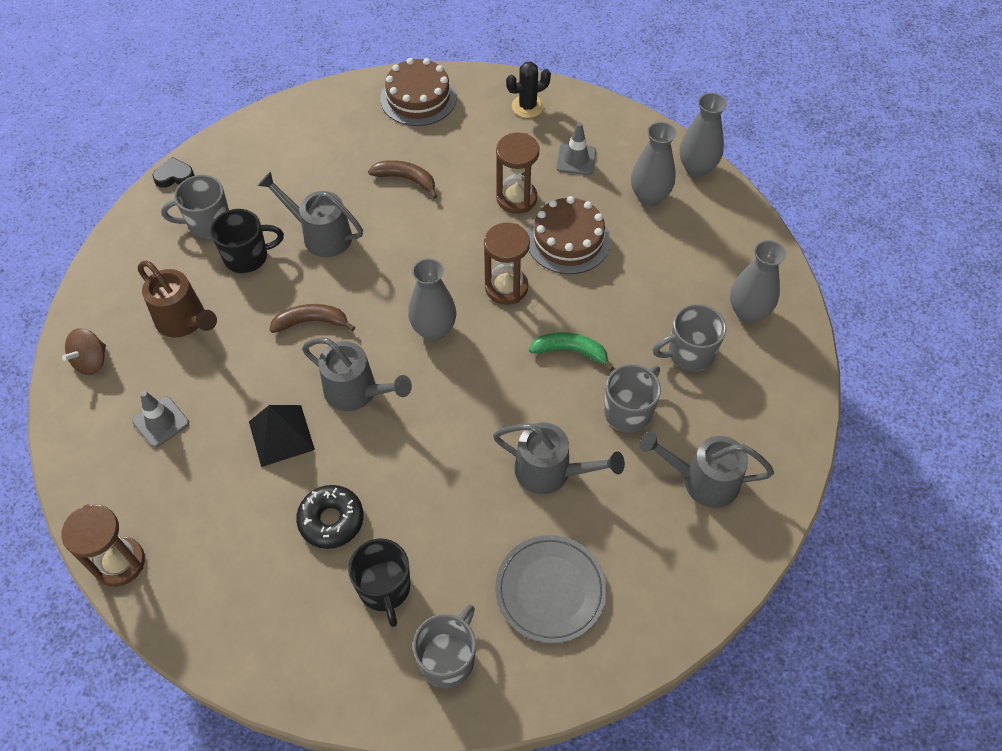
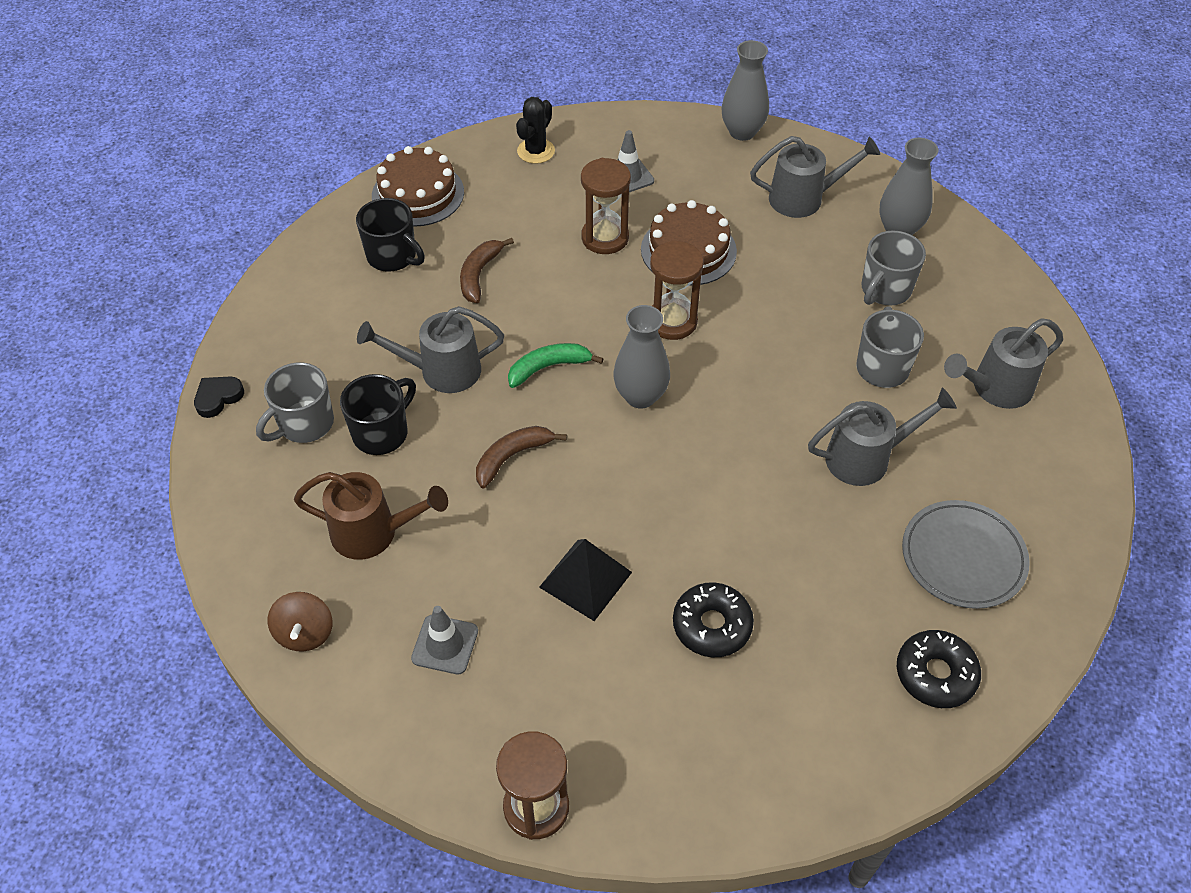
camera: 35 degrees left, 5 degrees down
grey watering can [302,337,412,411] -> grey watering can moved to [750,136,880,218]
black mug [348,538,411,627] -> black mug moved to [356,198,425,272]
brown banana [368,160,437,199] -> brown banana turned 60 degrees counterclockwise [460,238,514,303]
grey mug [413,605,476,688] -> black donut [897,630,981,708]
green banana [529,332,614,372] -> green banana moved to [508,343,604,388]
grey vase [631,122,676,206] -> none

